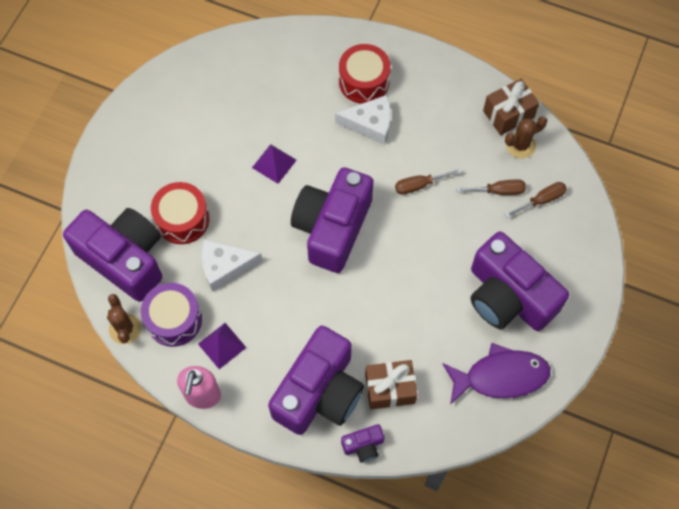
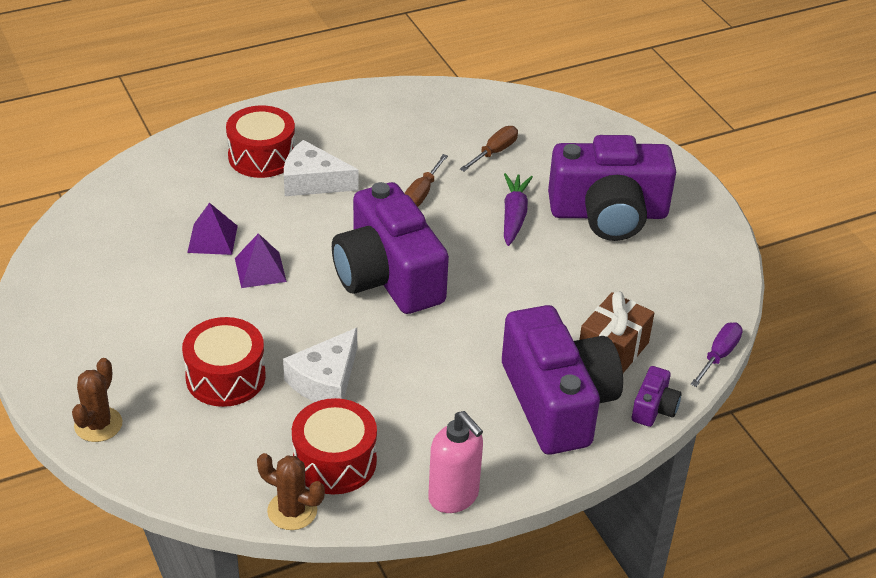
camera: 50 degrees left, 25 degrees down
purple camera [63,208,162,302] -> none
purple drum [141,283,202,347] -> red drum [292,398,377,495]
purple pyramid [198,323,247,369] -> purple pyramid moved to [187,202,238,255]
white cheese [335,95,391,145] -> white cheese turned 120 degrees counterclockwise [284,140,358,196]
purple fish [442,343,551,405] -> none
brown gift [483,79,539,135] -> none
brown cactus [505,116,547,159] -> brown cactus moved to [72,358,122,442]
brown screwdriver [505,182,567,218] -> none
none -> purple carrot [504,173,533,246]
none -> purple screwdriver [690,323,743,387]

